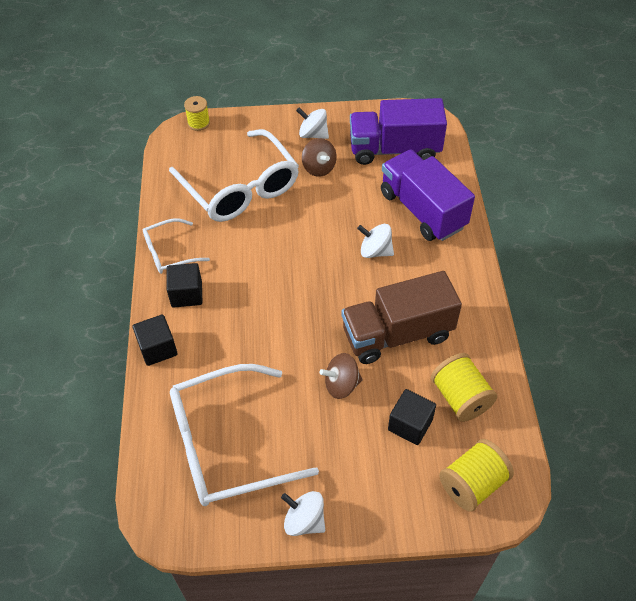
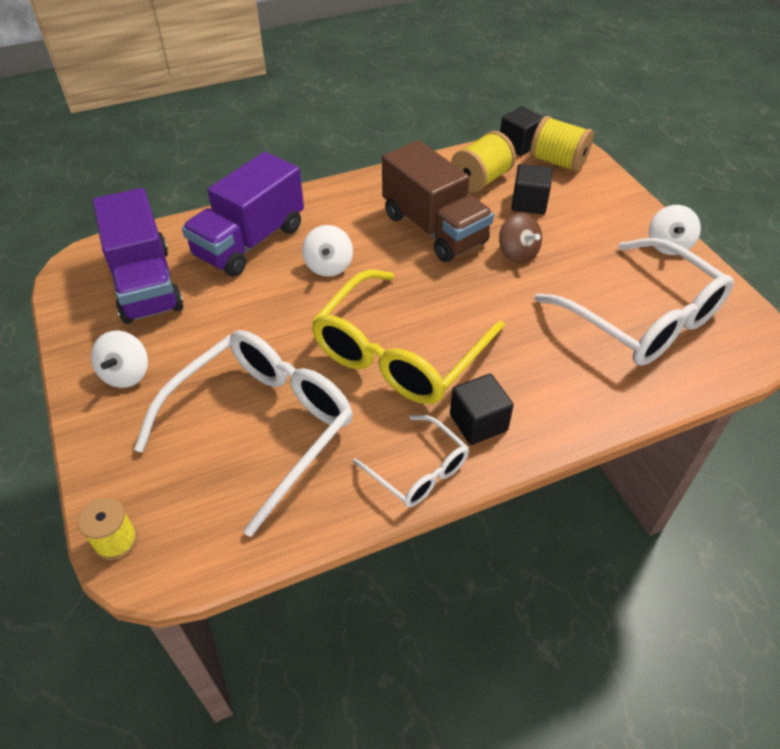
camera: 110 degrees left, 5 degrees down
black cube [132,314,178,366] -> black cube moved to [500,106,544,156]
brown spinning top [302,138,337,177] -> none
none -> yellow glasses [311,270,505,404]

